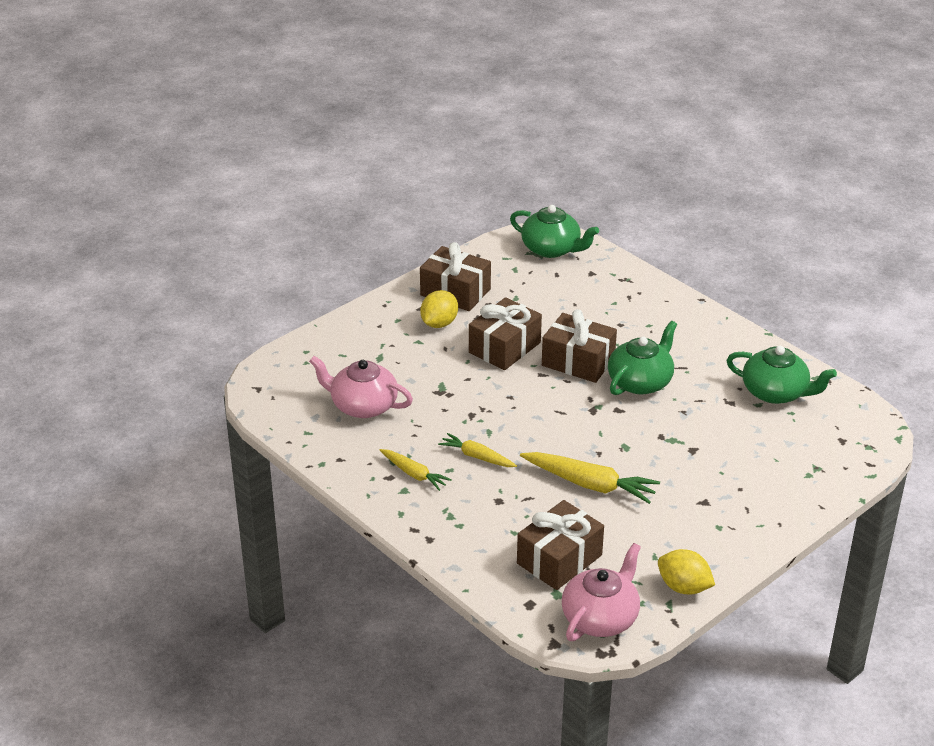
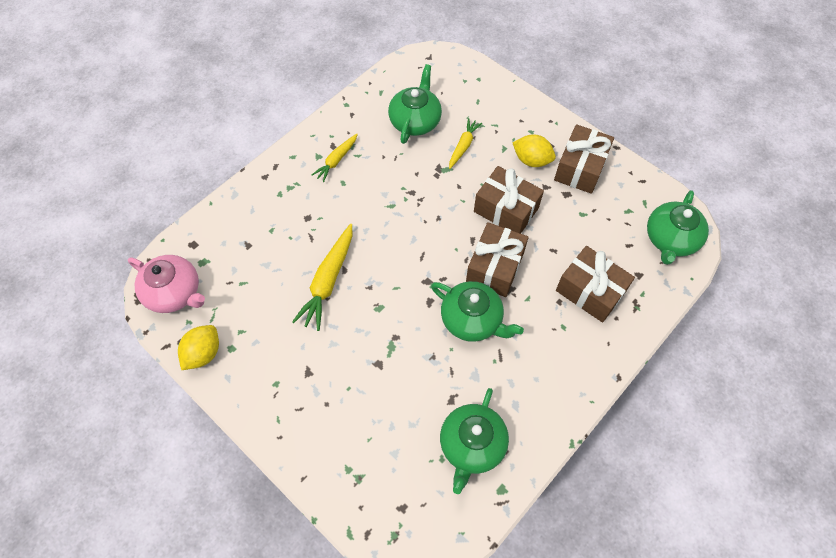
camera: 85 degrees right, 25 degrees up
pink teapot [309,356,413,418] -> green teapot [388,64,442,144]
yellow carrot [438,433,517,467] -> yellow carrot moved to [449,118,482,169]
brown gift [517,500,604,590] -> brown gift moved to [556,246,635,323]

